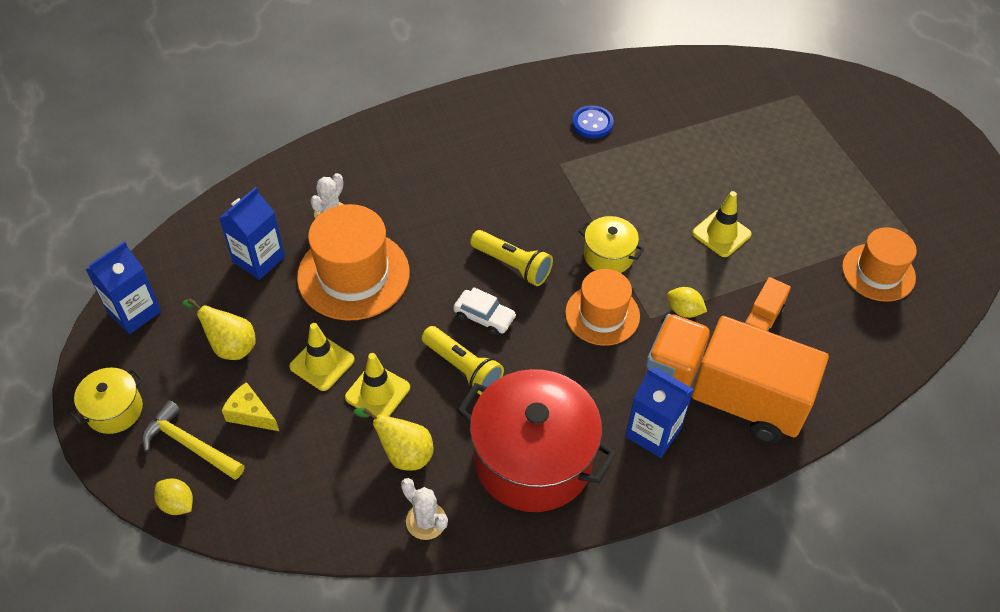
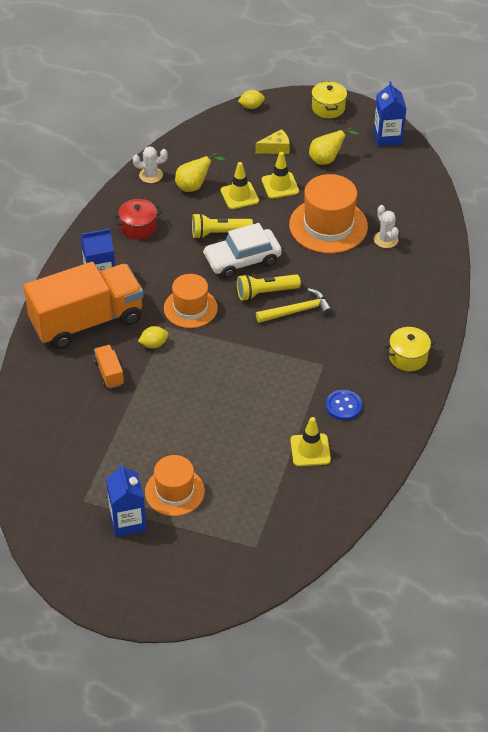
camera: 130 degrees right, 5 degrees down
yellow hammer [142,400,244,480] -> yellow hammer moved to [256,288,333,323]
blue carton [219,187,285,280] -> blue carton moved to [106,464,146,537]
white car [453,287,516,336] -> white car [203,223,282,278], size x1.77
red pot [457,369,616,512] -> red pot [114,199,162,240], size x0.48
yellow pot [578,216,644,273] -> yellow pot moved to [384,327,436,371]
yellow traffic cone [692,191,752,257] -> yellow traffic cone moved to [290,417,331,466]
orange hat [842,227,917,302] -> orange hat moved to [145,455,205,516]

